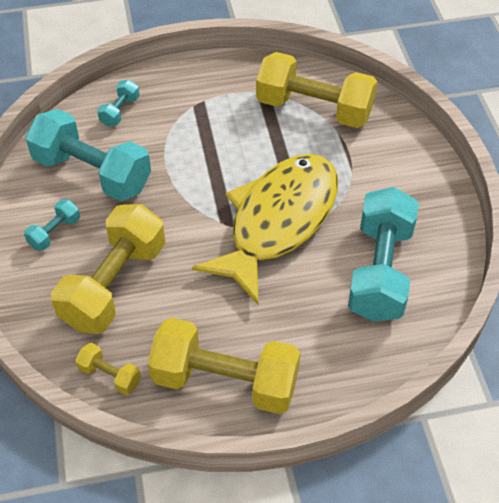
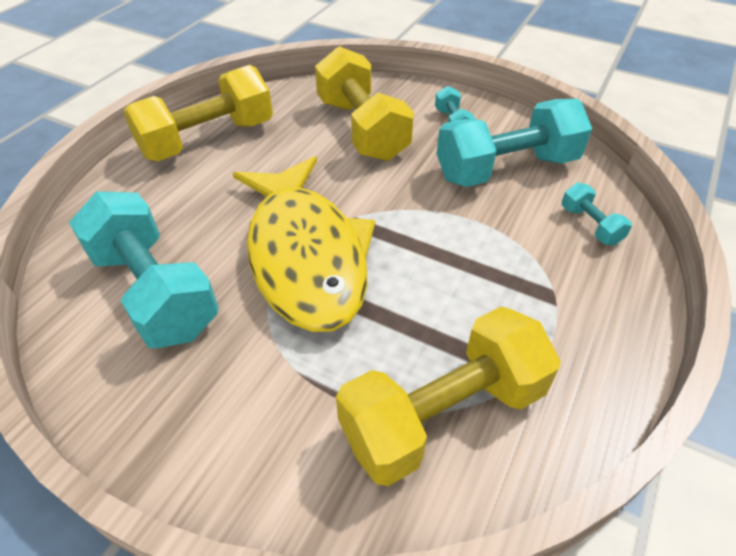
camera: 130 degrees right, 5 degrees down
yellow dumbbell [75,343,141,395] -> none

